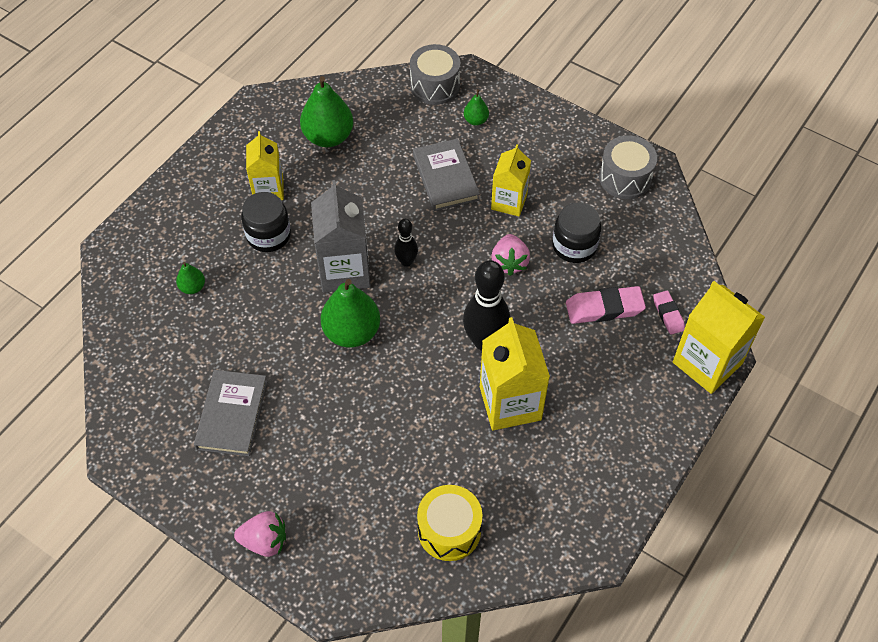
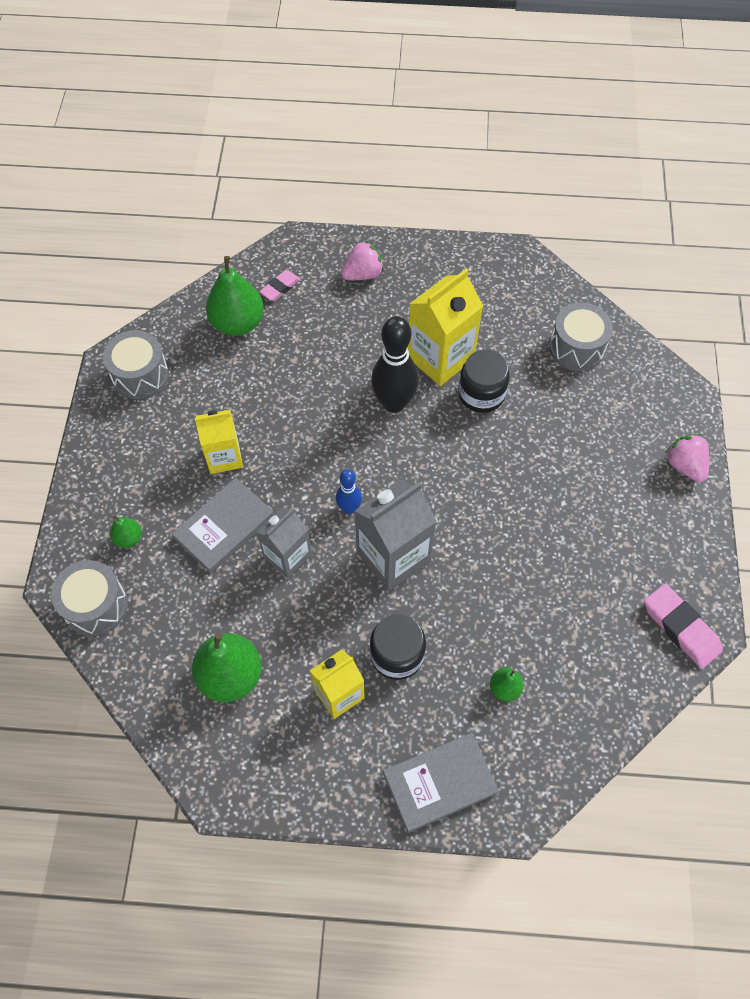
camera: 120 degrees left, 5 degrees up
grey book [194,370,268,456] -> grey book moved to [383,733,499,833]
green pear [321,279,380,347] -> green pear moved to [206,256,264,336]
black bowling pin [394,219,418,267] -> blue bowling pin [336,470,362,514]
yellow drum [417,485,482,561] -> grey drum [549,303,613,371]
pink strawberry [491,234,530,276] -> pink strawberry moved to [341,241,384,280]
black jar [552,202,601,263] -> black jar moved to [458,350,510,413]
pink eraser [566,286,646,324] -> pink eraser moved to [644,584,723,669]
yellow carton [673,281,765,394] -> none
none -> grey carton [257,508,312,578]

